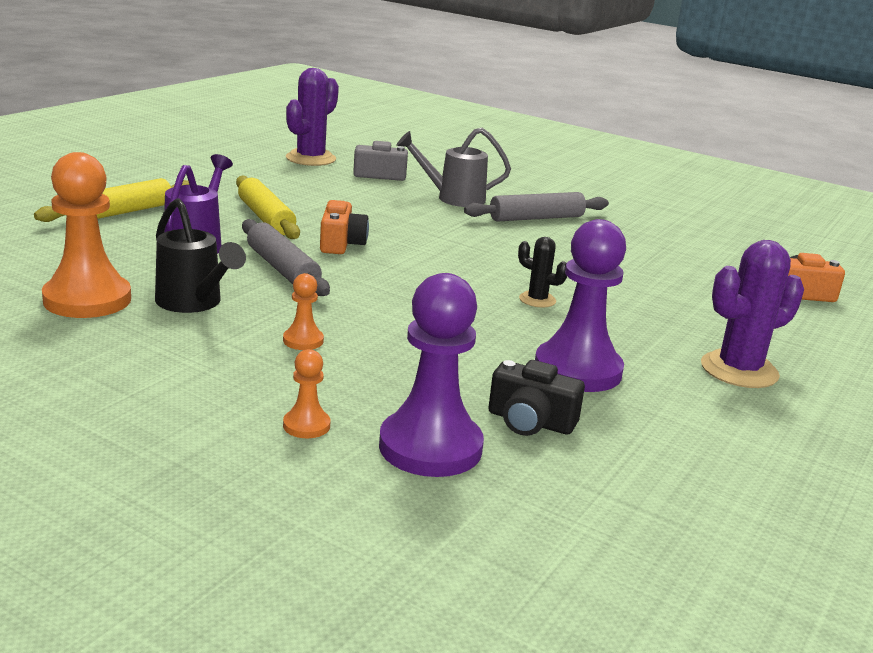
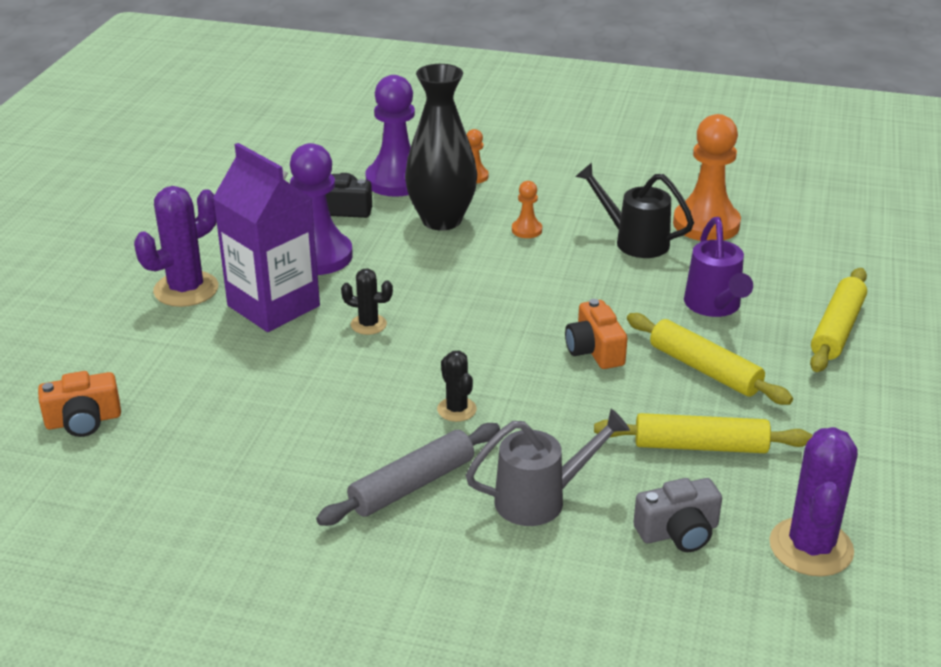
camera: 165 degrees right, 10 degrees up
grey rolling pin [242,219,330,296] -> none
none -> purple carton [213,143,320,332]
none -> black vase [405,64,477,231]
none -> black cactus [437,351,477,422]
none -> yellow rolling pin [594,413,812,453]

